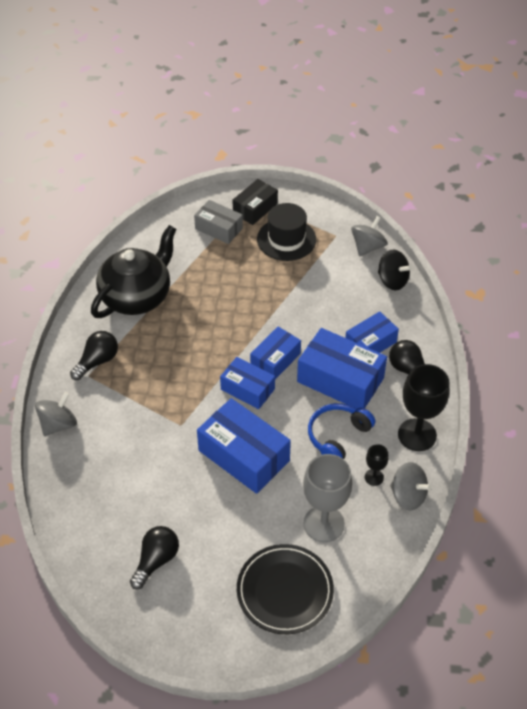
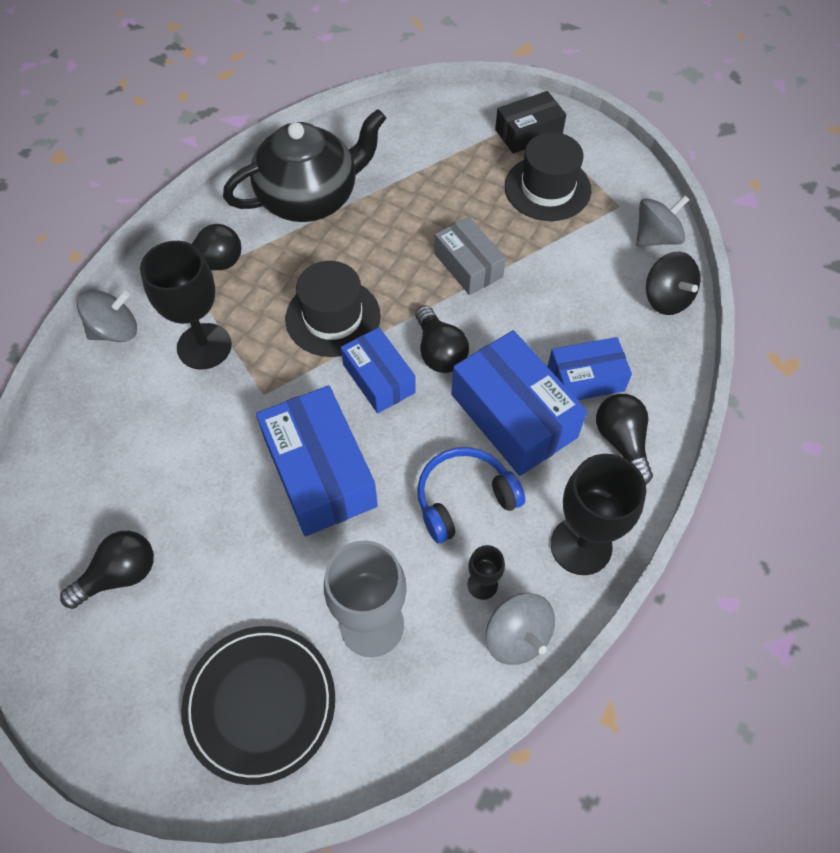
camera: 25 degrees right, 10 degrees up
grey box [194,200,243,244] -> grey box moved to [434,217,506,295]
blue box [250,327,301,379] -> black light bulb [416,305,469,373]
none -> black goblet [140,241,232,369]
none -> black hat [285,261,381,357]

